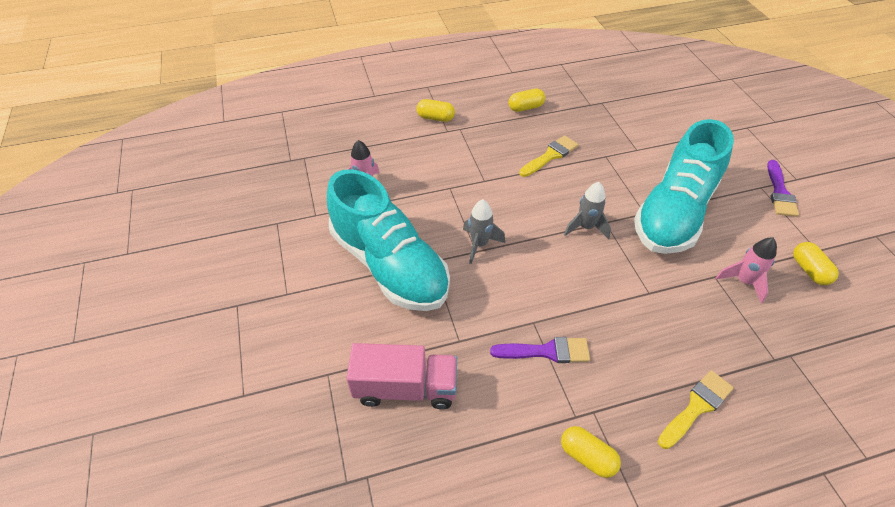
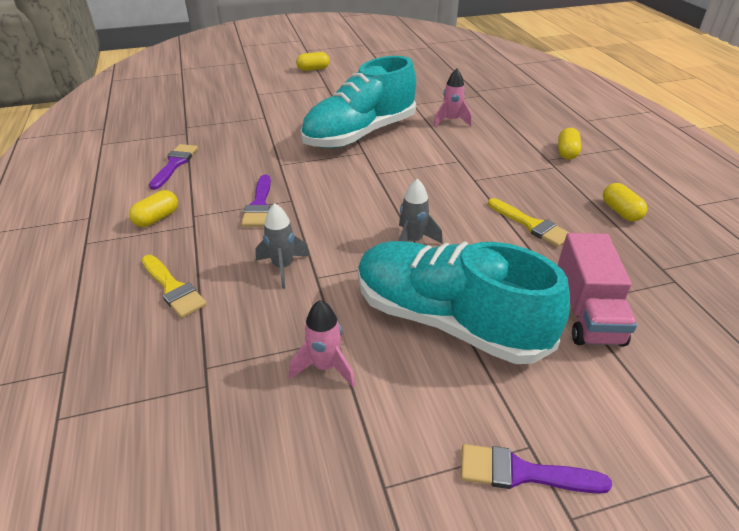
camera: 90 degrees right, 10 degrees down
pink truck [346,343,457,409] -> pink truck moved to [558,233,637,346]
grey rocket [463,199,505,264] -> grey rocket moved to [255,203,310,289]
yellow capsule [793,242,839,285] -> yellow capsule moved to [296,52,330,71]
none -> purple brush [149,144,198,190]

